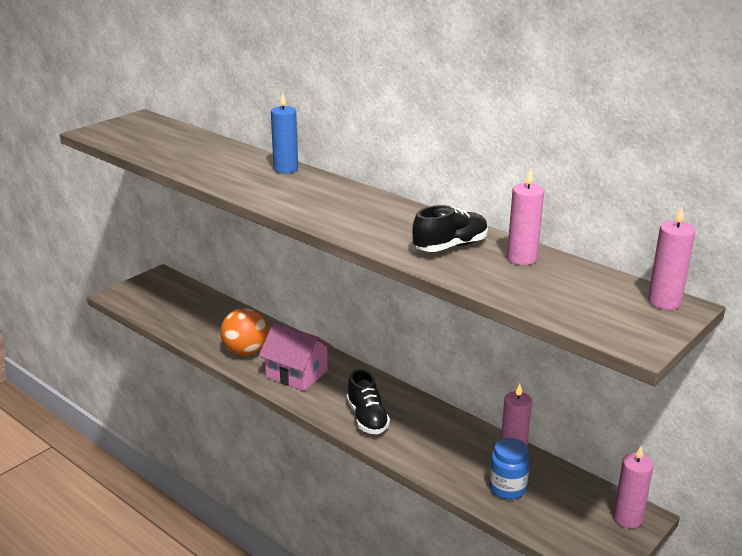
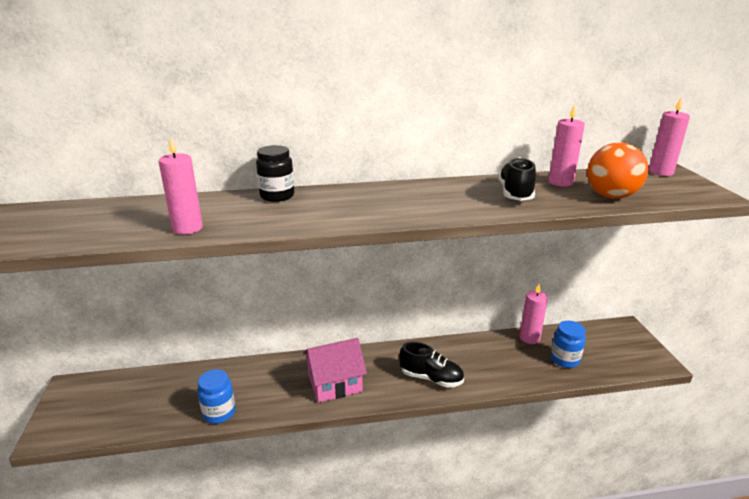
camera: 50 degrees left, 0 degrees up
orange ball [220,308,269,356] -> orange ball moved to [587,142,648,199]
blue candle [271,93,298,174] -> black jar [256,145,294,202]
pink candle [613,446,654,529] -> pink candle moved to [158,138,203,235]
none -> blue jar [197,369,236,424]

